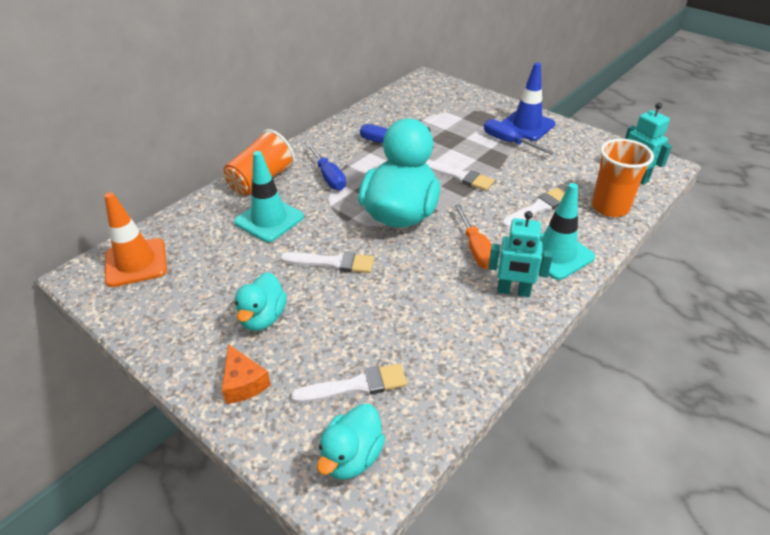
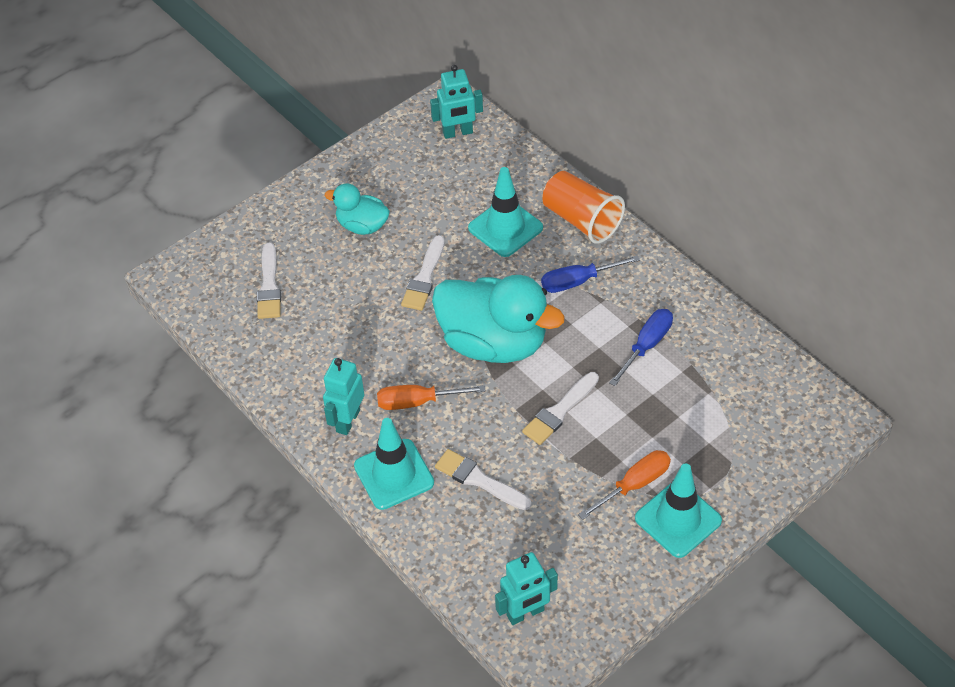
camera: 100 degrees right, 10 degrees up
orange traffic cone [104,192,167,287] -> turquoise robot [430,65,483,139]
orange cheese [222,344,271,404] -> none
turquoise duck [317,404,385,480] -> none
blue screwdriver [484,119,554,155] -> orange screwdriver [578,450,671,520]
blue traffic cone [502,63,555,141] -> turquoise traffic cone [635,463,722,558]
white brush [502,188,565,228] -> white brush turned 150 degrees clockwise [435,449,531,510]
orange cup [592,139,654,217] -> none

